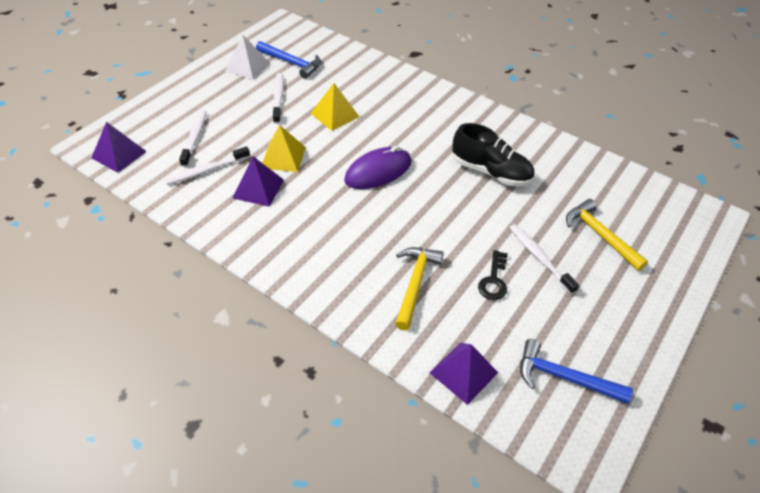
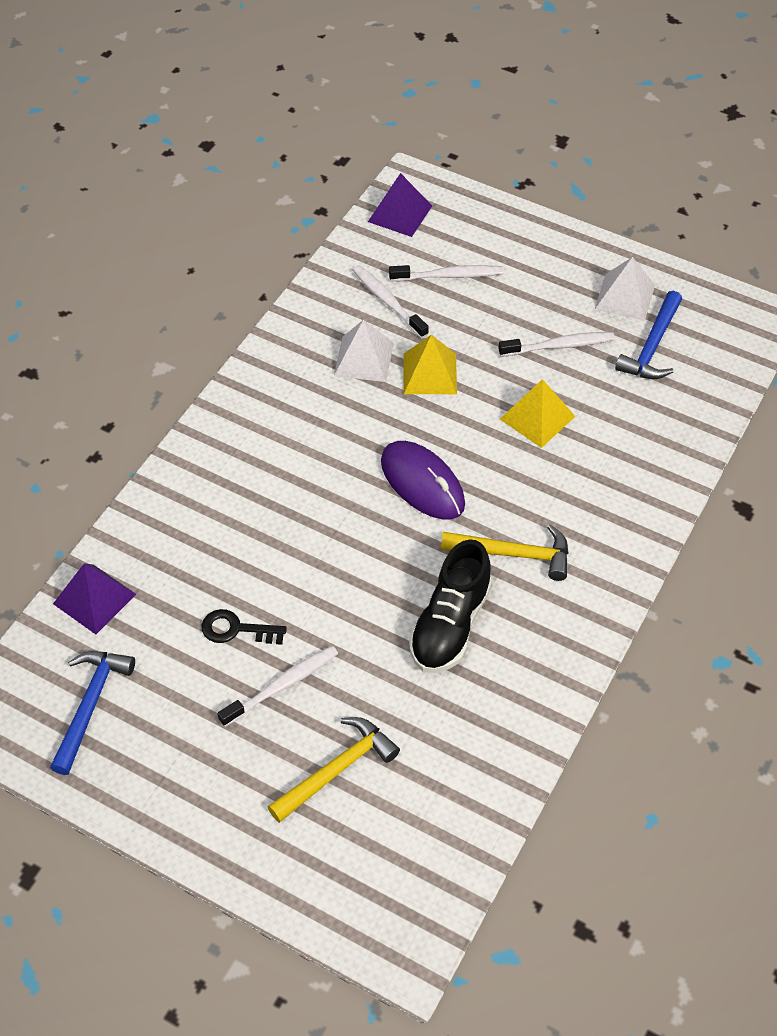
camera: 85 degrees right, 5 degrees up
purple pyramid [233,157,284,207] -> white pyramid [334,320,394,382]
yellow hammer [395,247,444,330] -> yellow hammer moved to [441,525,568,581]

